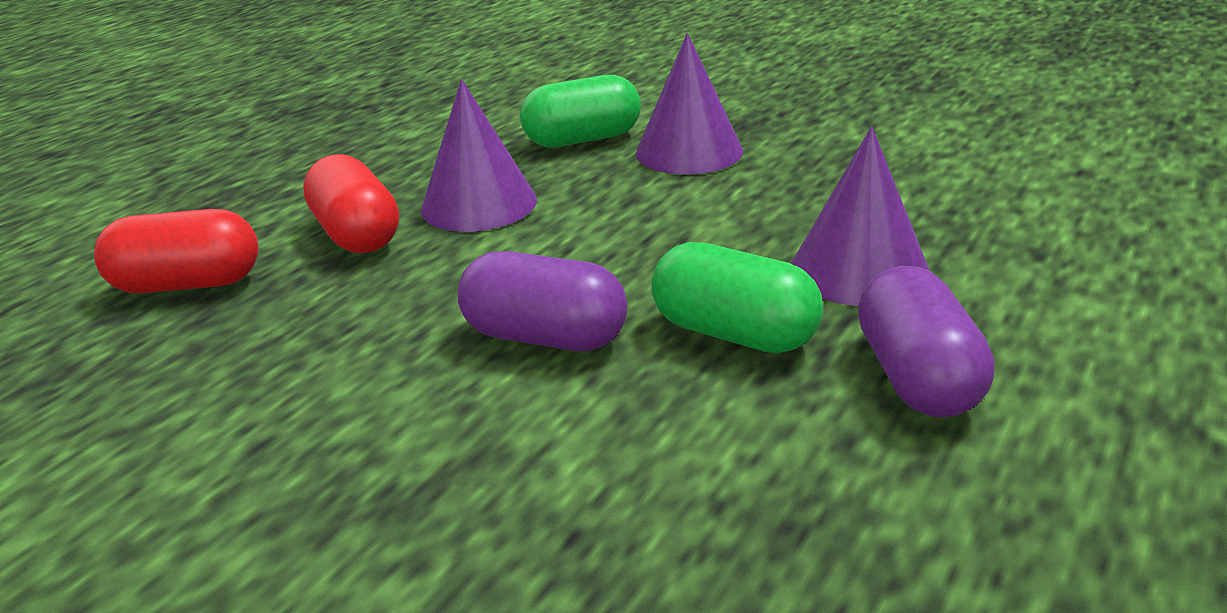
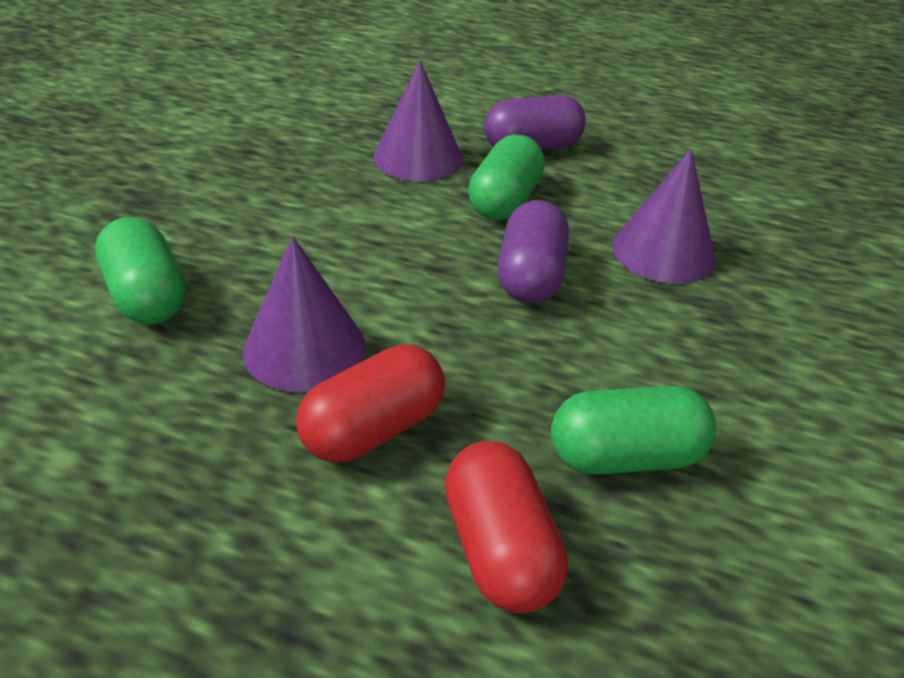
camera: 105 degrees left, 10 degrees up
purple cone [636,33,743,174] -> purple cone moved to [612,149,716,284]
none -> green capsule [551,386,716,475]

